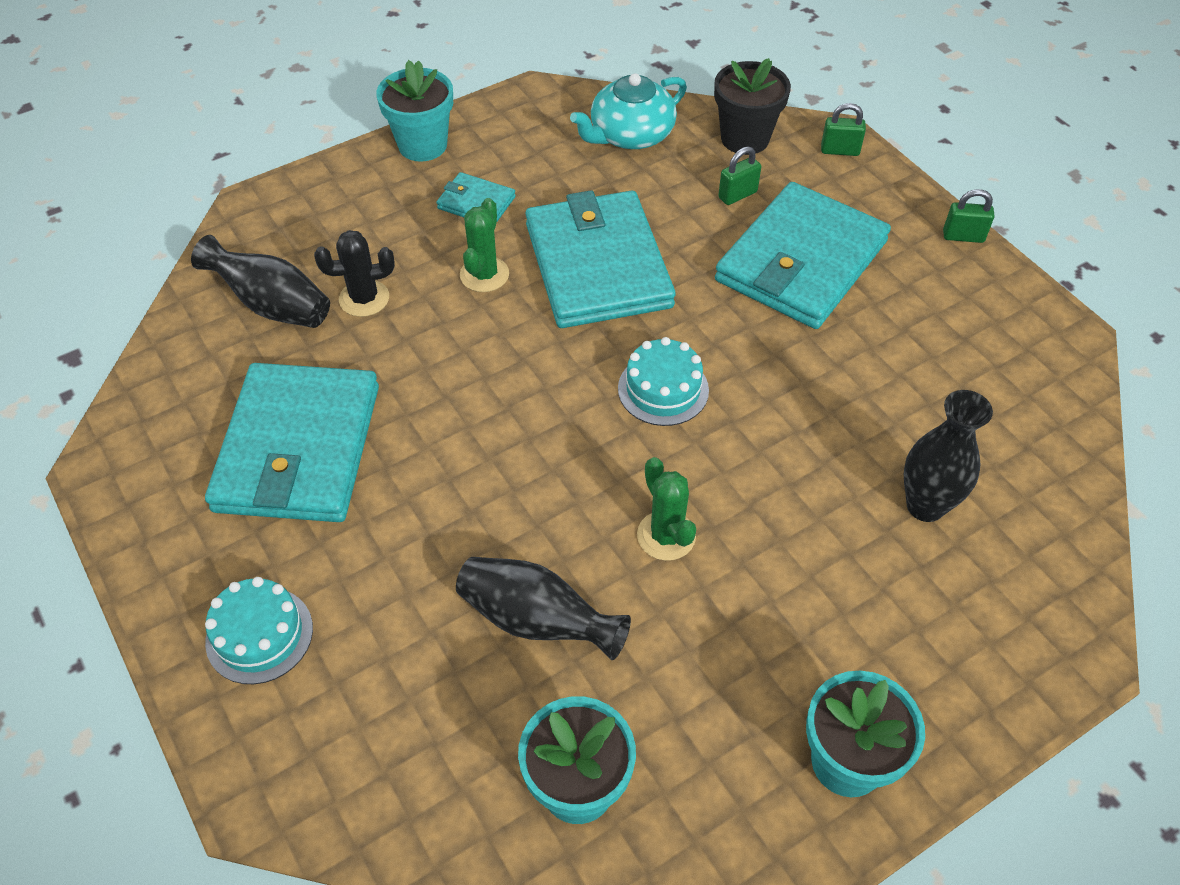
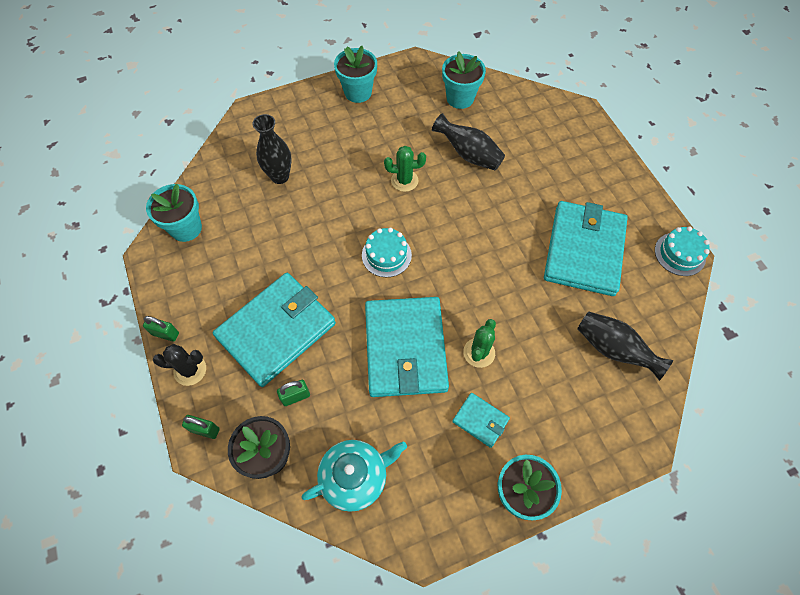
camera: 170 degrees left, 10 degrees up
turquoise cake [205,577,313,684] -> turquoise cake moved to [655,226,710,276]
black cactus [314,230,395,317] -> black cactus moved to [153,344,206,386]
green cactus [637,457,696,561] -> green cactus turned 75 degrees counterclockwise [384,146,426,192]
none -> turquoise flower pot [146,184,202,242]

